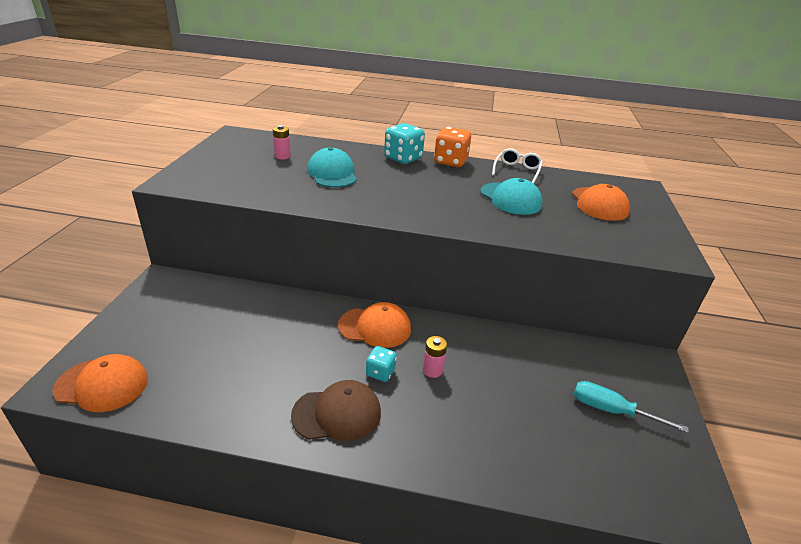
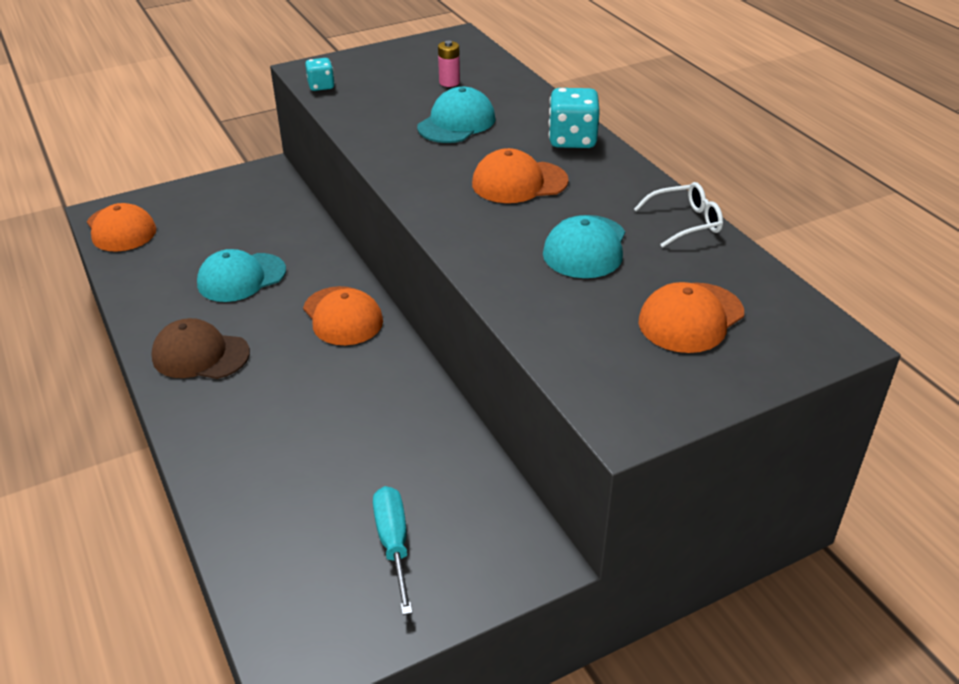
camera: 55 degrees right, 5 degrees up
brown cap [291,380,381,441] -> brown cap turned 150 degrees clockwise [151,318,250,379]
turquoise dice [366,346,397,382] -> turquoise dice moved to [305,58,335,91]
pink battery [423,336,447,378] -> none
orange dice [434,127,471,167] -> none
none -> turquoise cap [197,249,286,302]
none -> orange cap [472,148,569,203]

